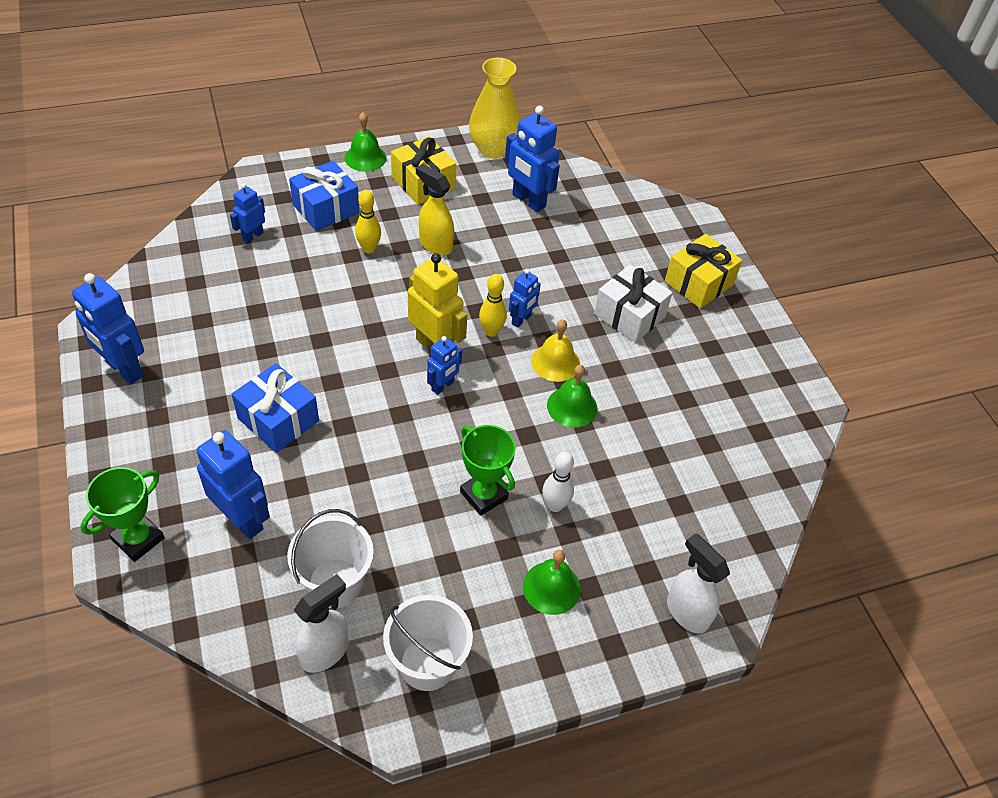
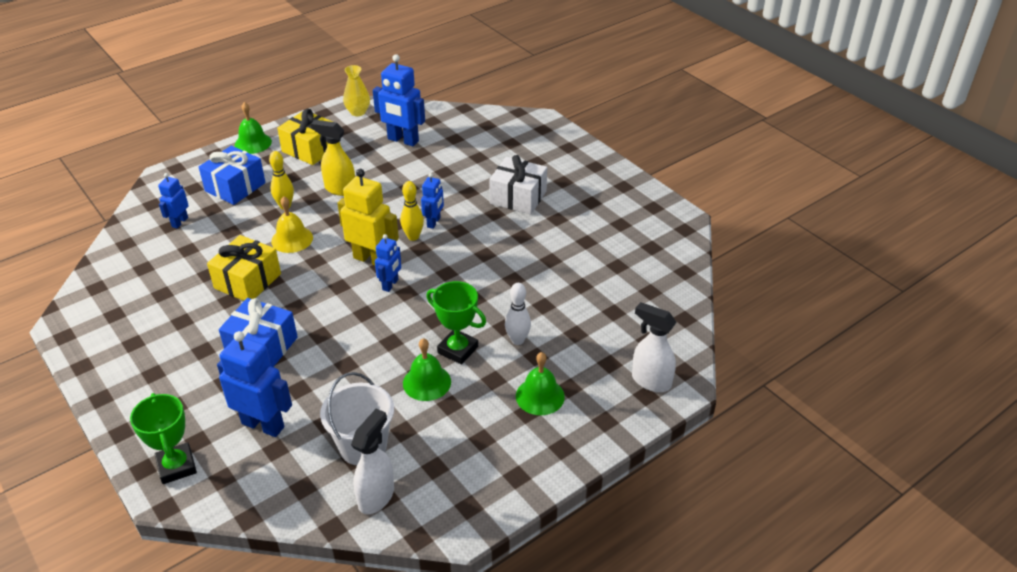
camera: 15 degrees left, 10 degrees down
blue robot [72,273,144,385] -> none
green trophy [81,467,165,562] -> green trophy turned 45 degrees counterclockwise [130,393,197,484]
white bucket [383,595,473,691] -> none
yellow vase [469,58,521,159] -> yellow vase [343,65,370,116], size x0.60
yellow bell [531,319,580,382] -> yellow bell moved to [271,196,313,253]
green bell [547,365,597,428] -> green bell moved to [403,338,451,401]
yellow gift [665,234,742,309] -> yellow gift moved to [207,235,281,301]

